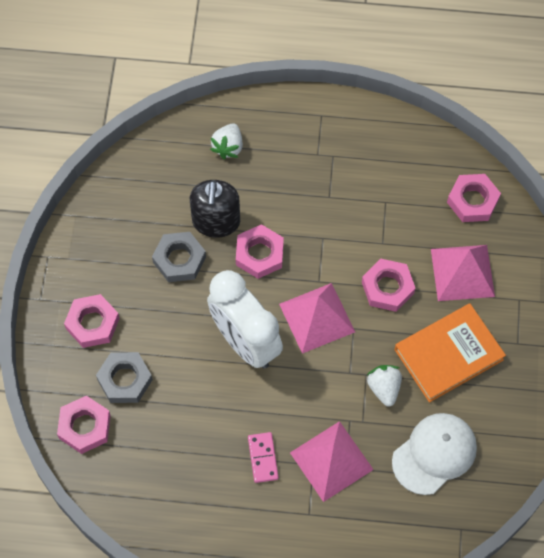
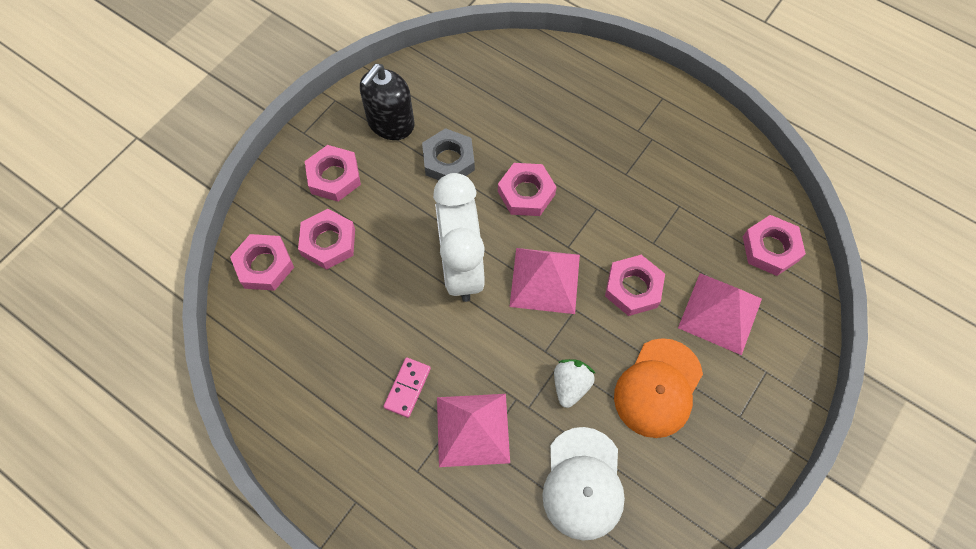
camera: 30 degrees right, 0 degrees up
grey nut [96,352,153,403] -> pink nut [298,209,355,270]
black soap dispenser [190,180,240,238] -> black soap dispenser moved to [360,64,414,140]
white strawberry [210,123,243,159] -> none
white cap [392,413,477,495] -> white cap turned 105 degrees clockwise [542,427,625,540]
orange book [395,303,506,403] -> orange cap [614,338,703,438]

